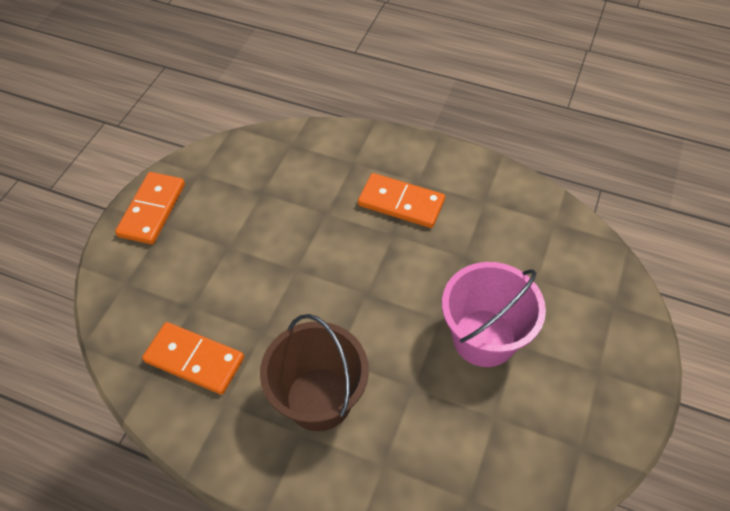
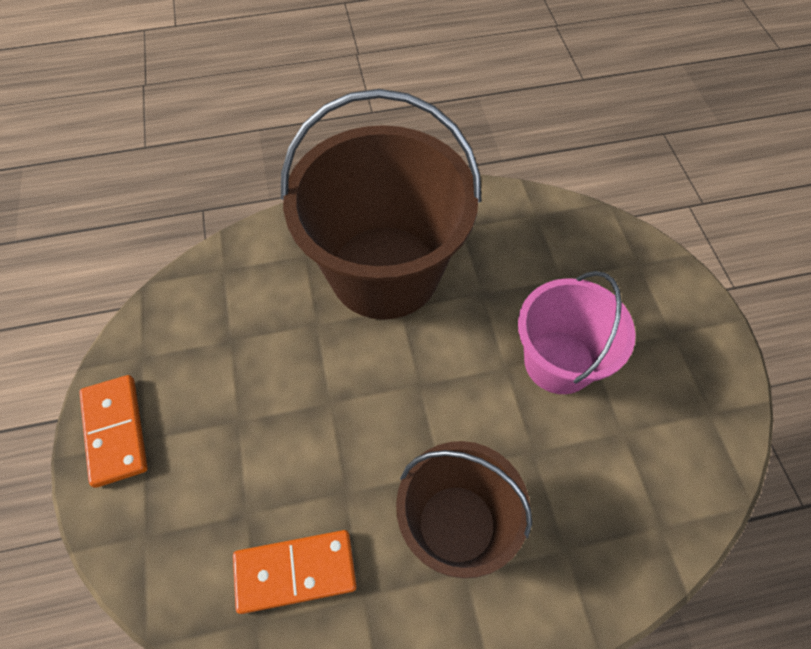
camera: 35 degrees left, 5 degrees up
orange domino [358,173,445,228] -> brown bucket [281,89,482,319]

